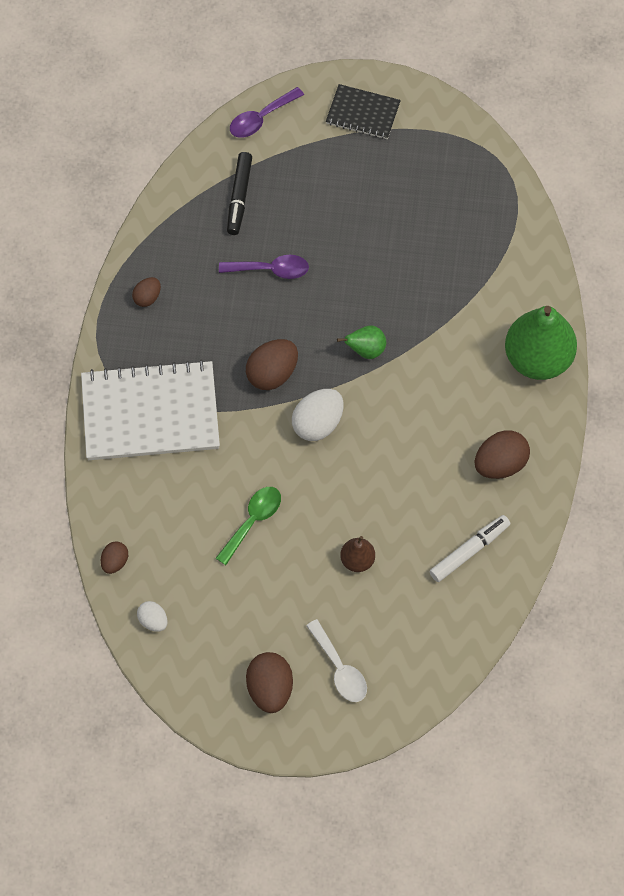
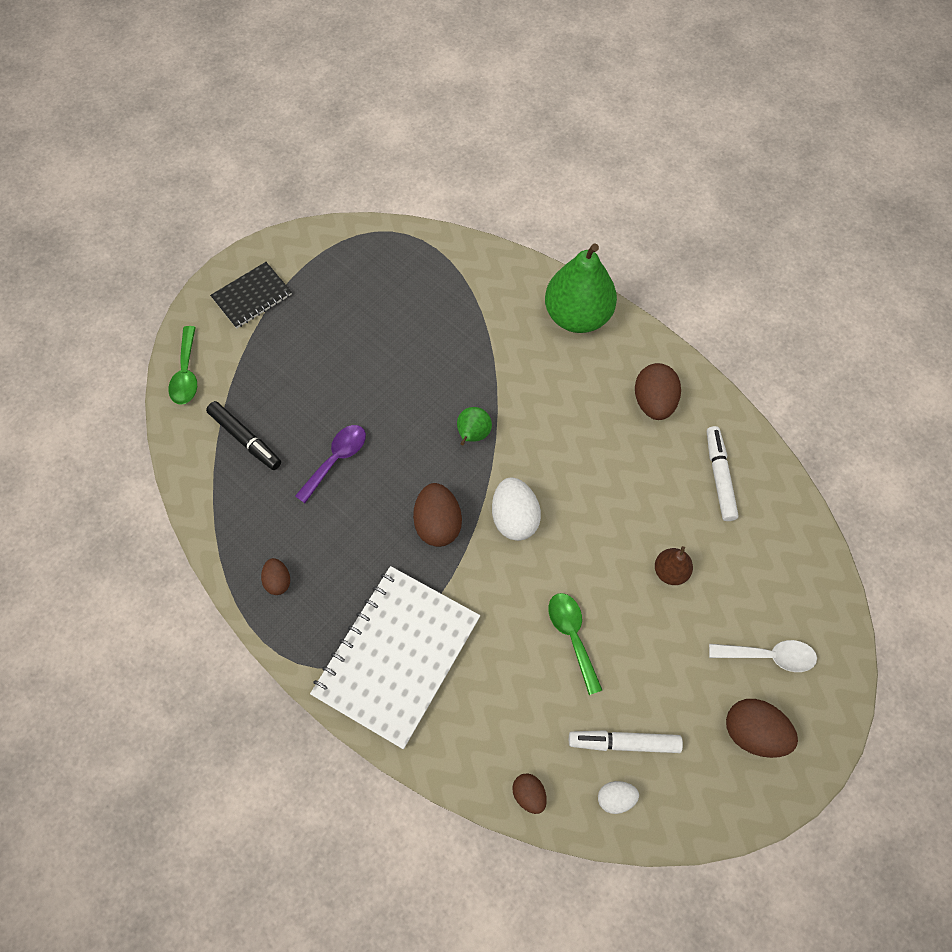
camera: 55 degrees left, 0 degrees up
purple spoon [230,87,304,138] -> green spoon [168,326,197,405]
none -> white marker [569,730,683,753]

